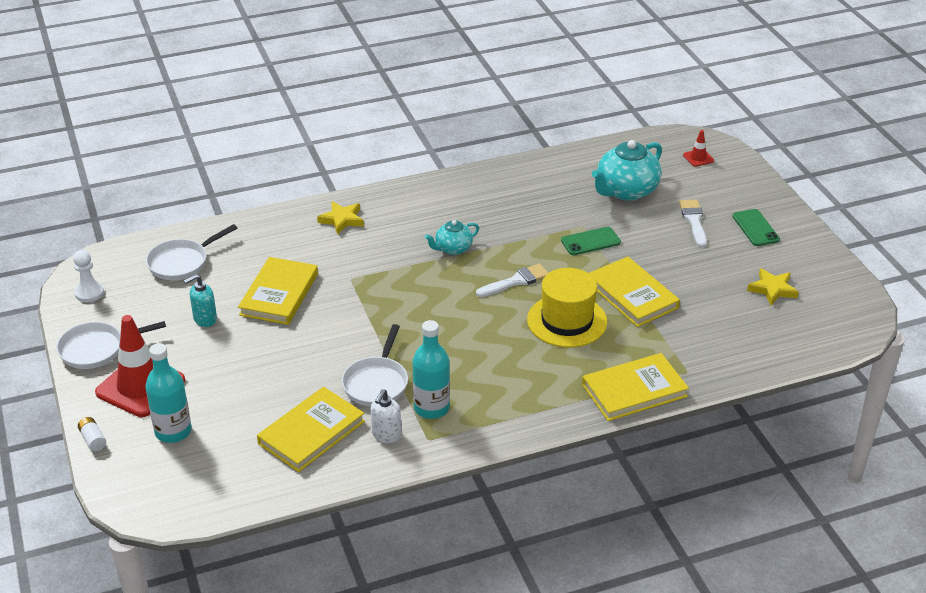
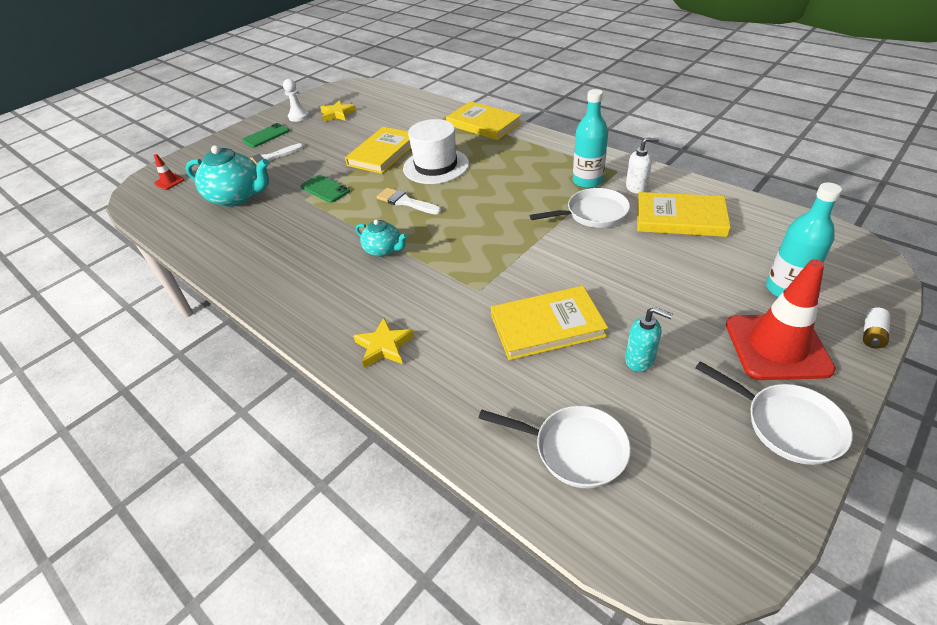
camera: 115 degrees left, 5 degrees up
white pawn [73,250,104,302] -> white pawn moved to [283,79,309,122]
yellow hat [527,268,607,348] -> white hat [403,119,469,184]

